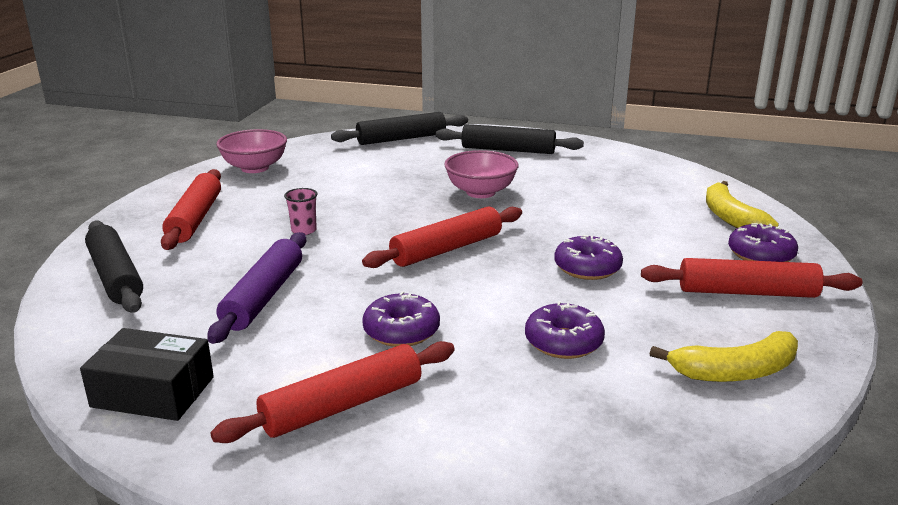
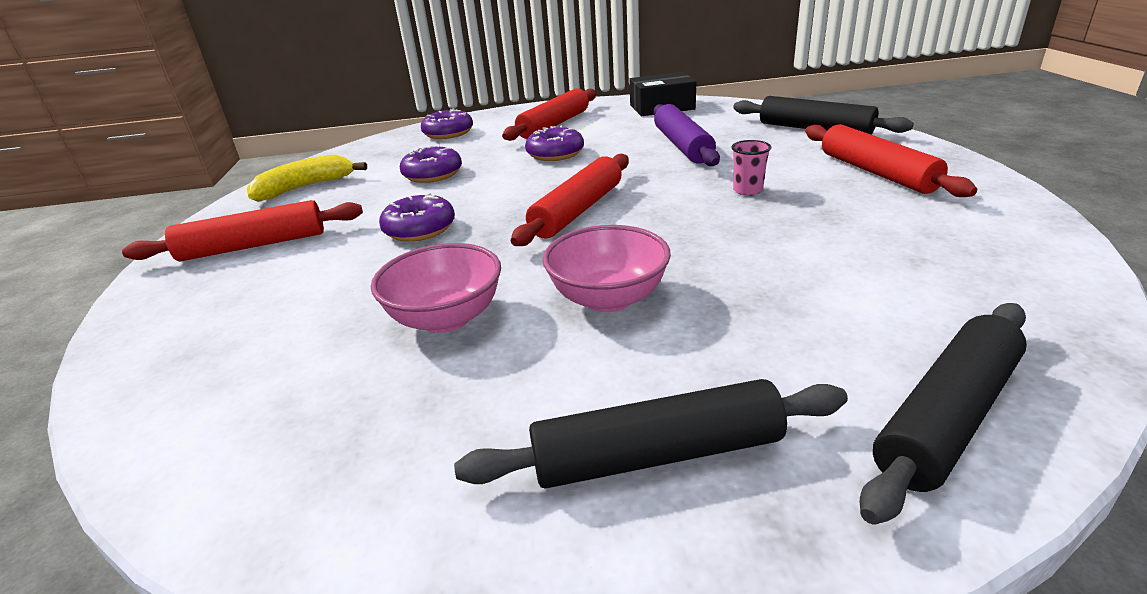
camera: 160 degrees right, 5 degrees up
pink bowl [216,129,287,173] -> pink bowl moved to [371,243,501,333]
yellow banana [706,181,779,228] -> none
purple donut [728,223,798,262] -> purple donut moved to [421,109,473,139]

